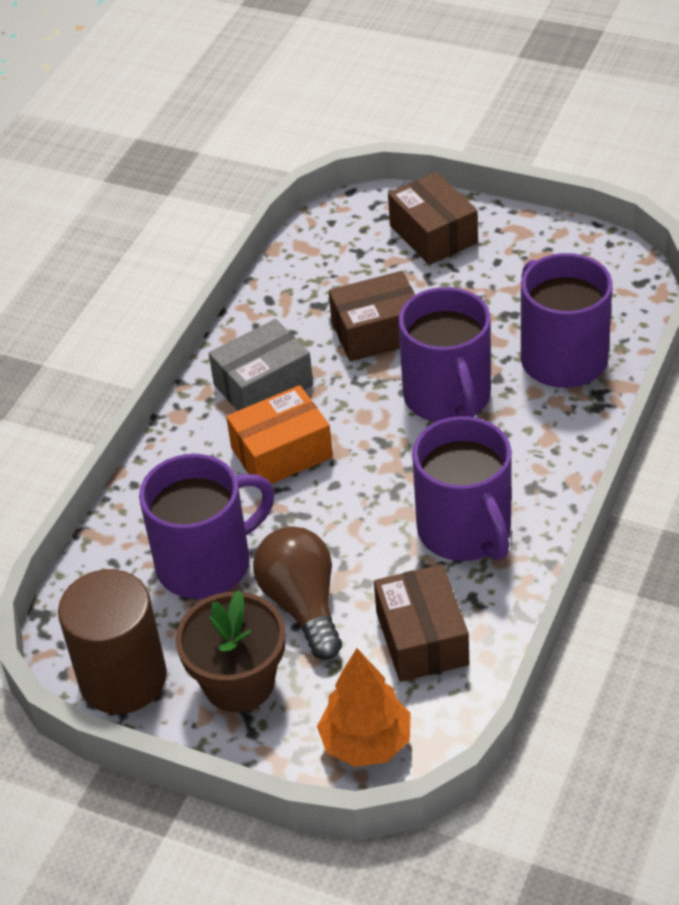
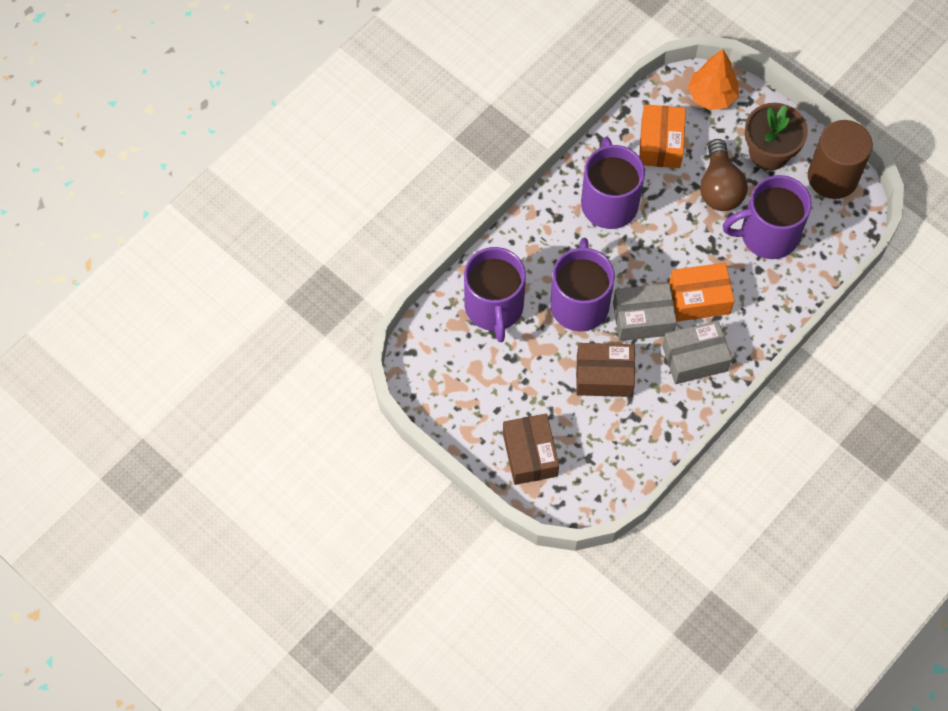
camera: 165 degrees left, 20 degrees up
brown box [374,564,469,682] -> orange box [639,104,686,168]
none -> grey box [613,283,677,341]

